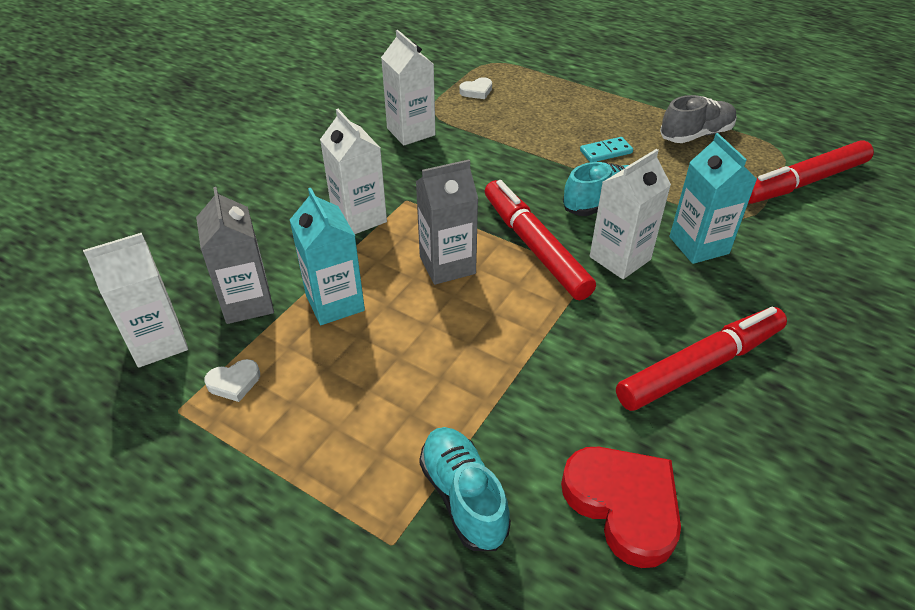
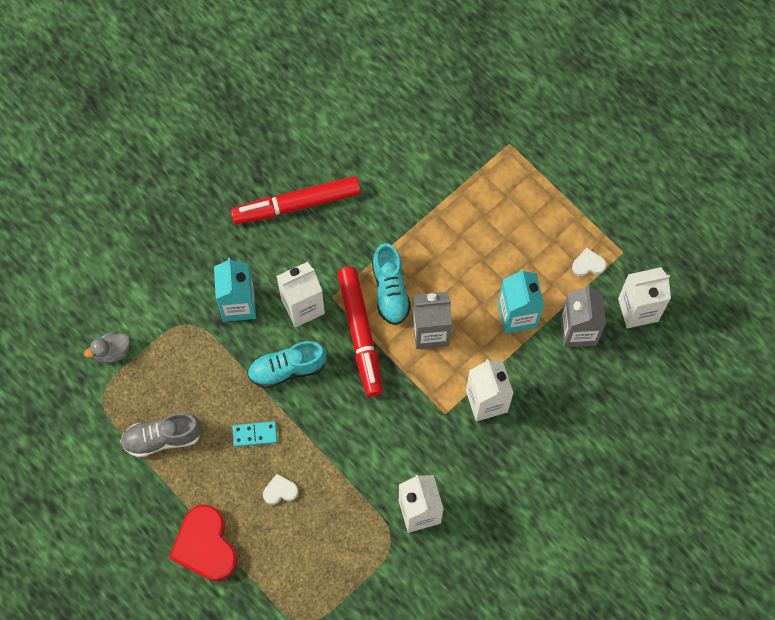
camera: 165 degrees left, 25 degrees up
turquoise shoe [419,427,511,551] -> turquoise shoe moved to [372,243,411,325]
white heart [459,77,492,99] -> white heart moved to [263,474,298,505]
red heart [561,447,681,568] -> red heart moved to [169,505,237,581]
red marker [748,140,874,204] -> grey duck [84,331,130,363]

